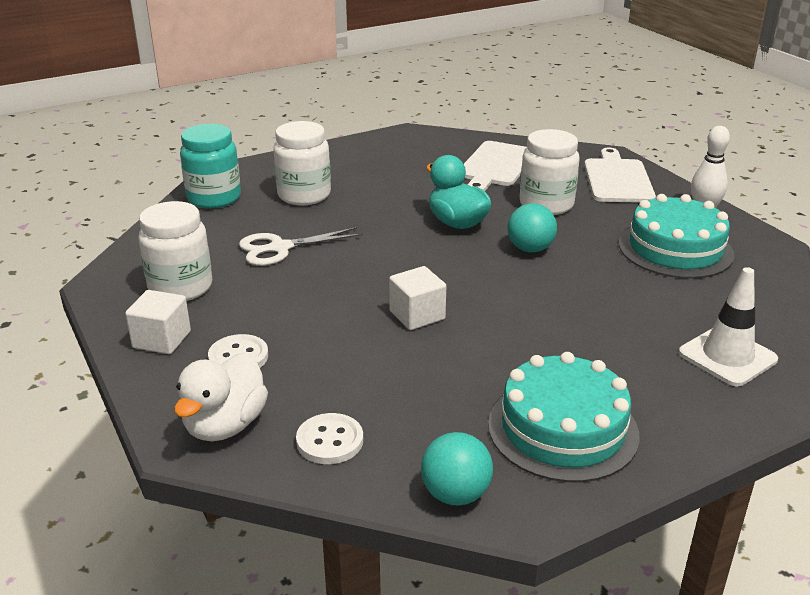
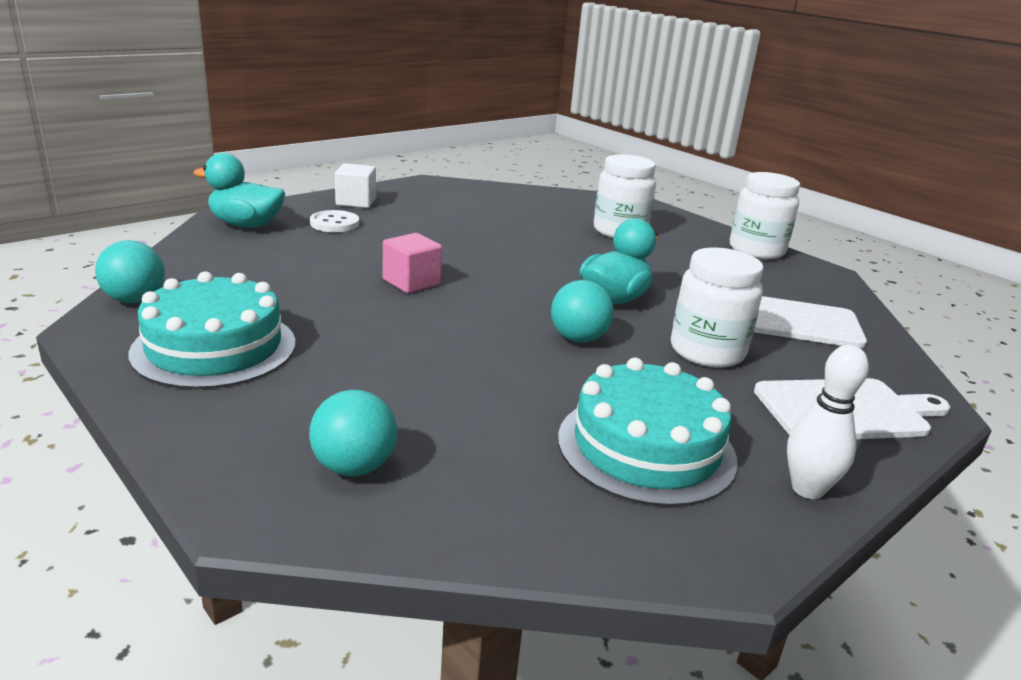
camera: 75 degrees right, 5 degrees down
white jar [139,201,212,301] -> white jar moved to [730,172,800,259]
white duck [174,353,268,441] -> turquoise duck [193,153,285,227]
turquoise jar [180,124,241,209] -> none
white scissors [239,227,363,266] -> none
white button [296,413,363,464] -> none
white cube [389,266,446,330] -> pink cube [383,233,442,293]
white traffic cone [679,267,778,386] -> turquoise ball [309,390,397,476]

